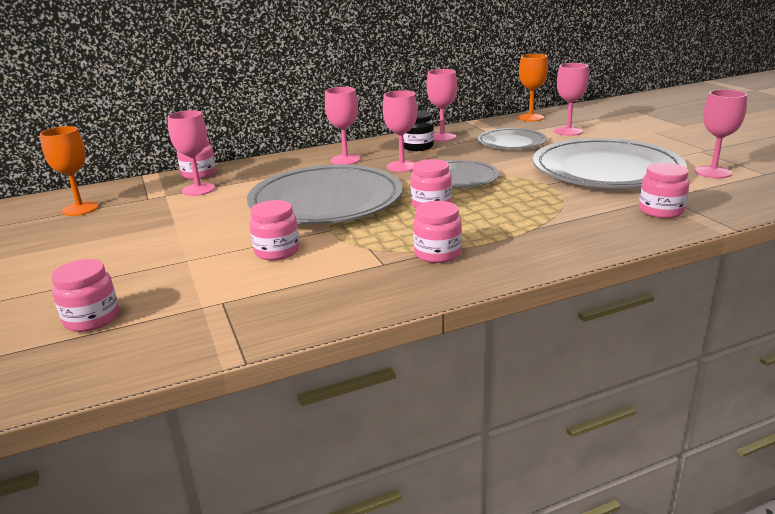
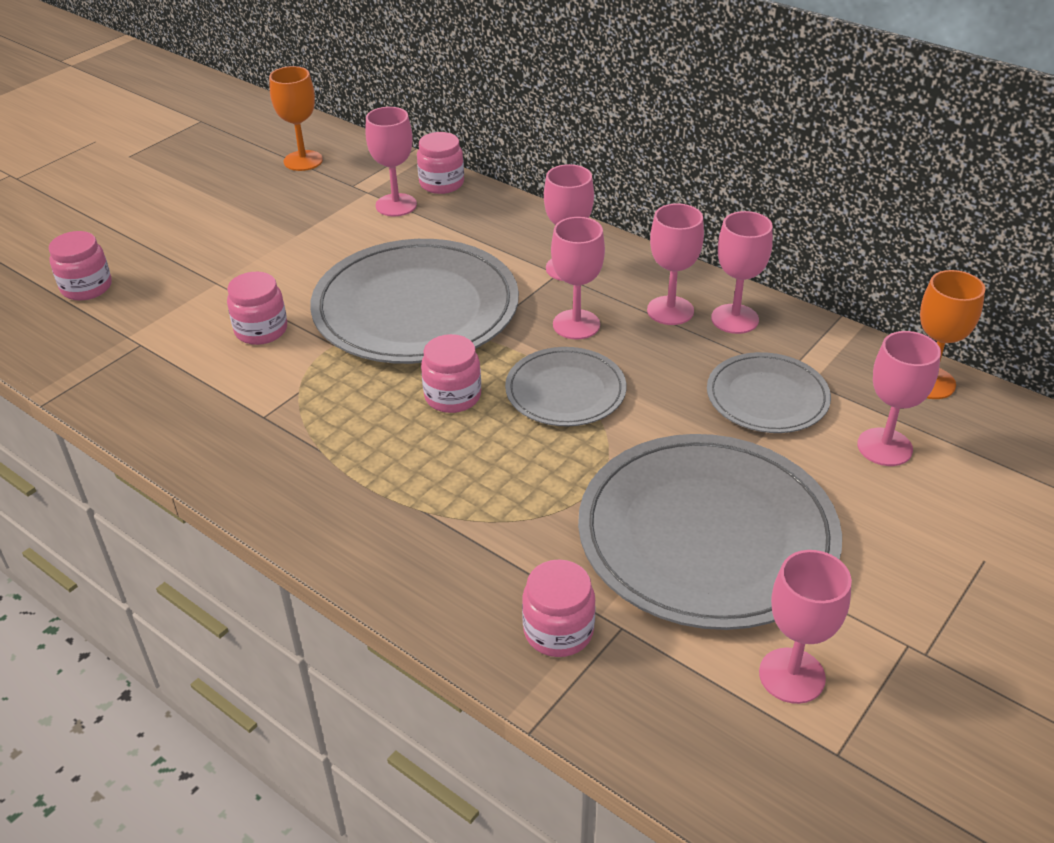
camera: 60 degrees right, 15 degrees up
black jar [403,110,434,151] -> pink goblet [647,203,704,325]
pink jar [413,201,462,263] -> none

